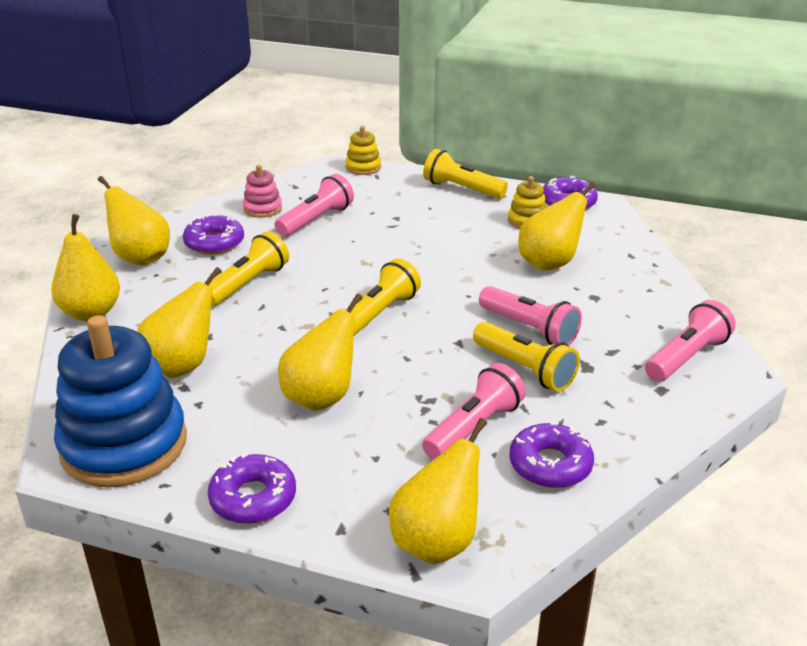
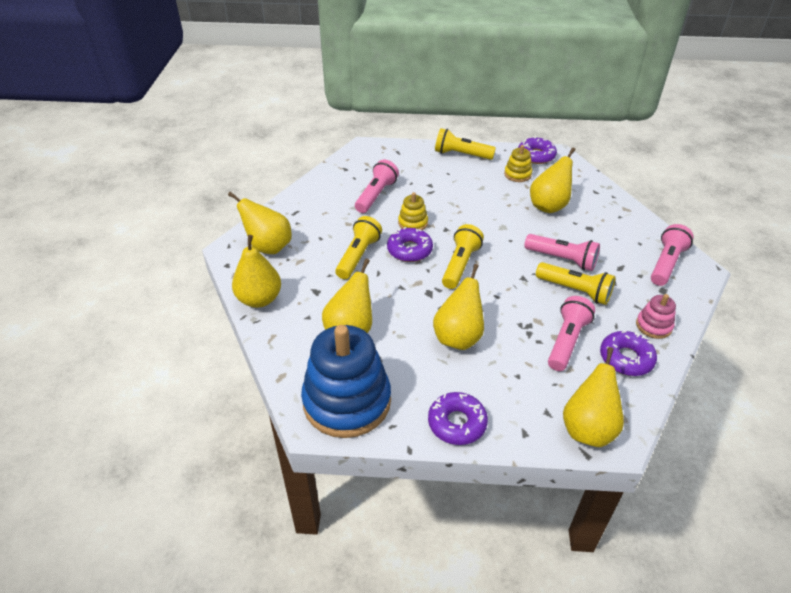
camera: 15 degrees left, 10 degrees up
purple donut [183,214,244,255] -> purple donut moved to [387,227,433,262]
pink stacking toy [243,165,282,218] -> pink stacking toy moved to [636,294,676,339]
yellow stacking toy [345,126,381,175] -> yellow stacking toy moved to [398,192,428,230]

